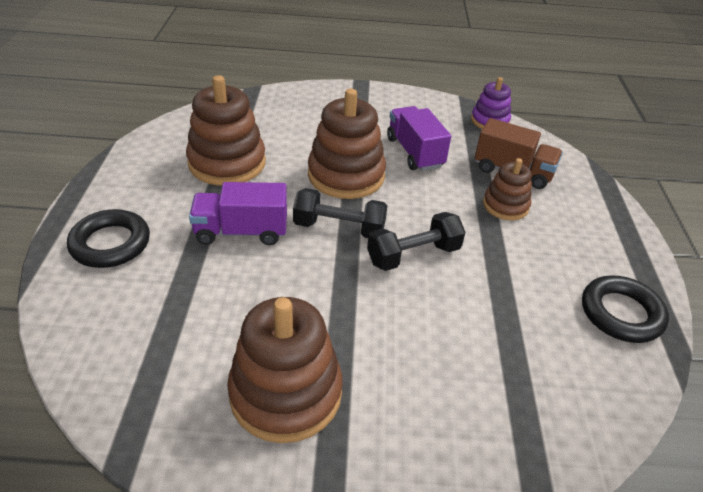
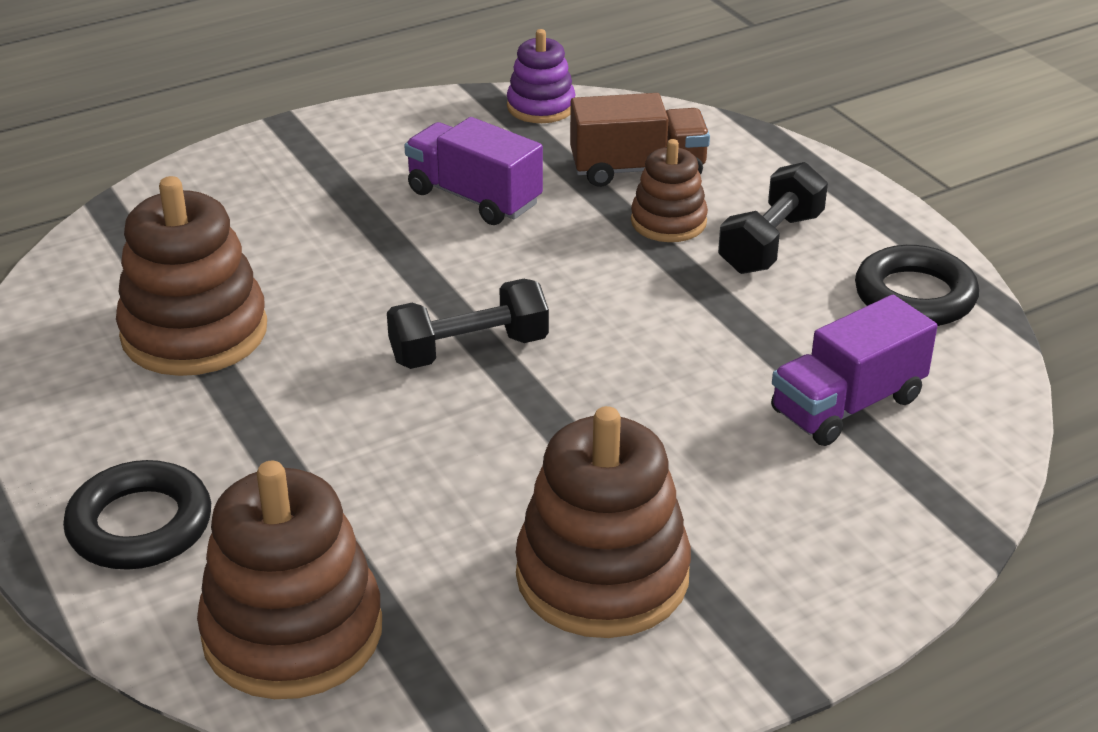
camera: 30 degrees left, 5 degrees down
purple truck [189,182,287,245] -> purple truck moved to [771,295,937,446]
brown stacking toy [308,89,386,199] -> brown stacking toy moved to [197,461,382,699]
black dumbbell [367,212,466,271] -> black dumbbell moved to [718,162,828,274]

